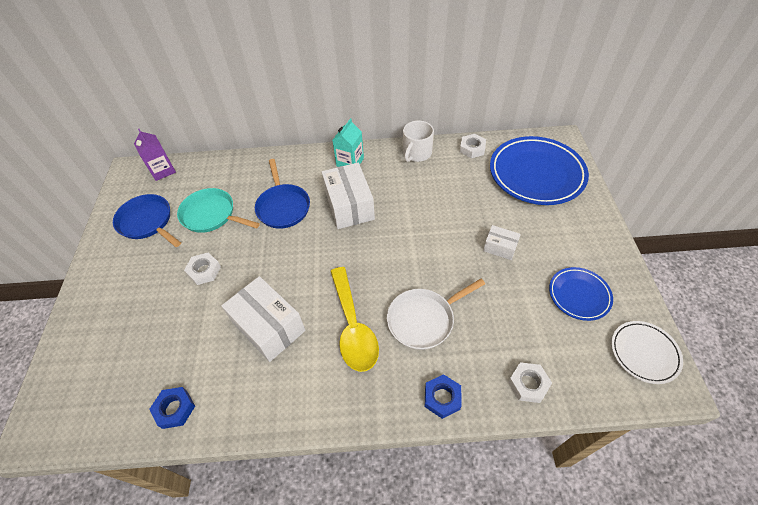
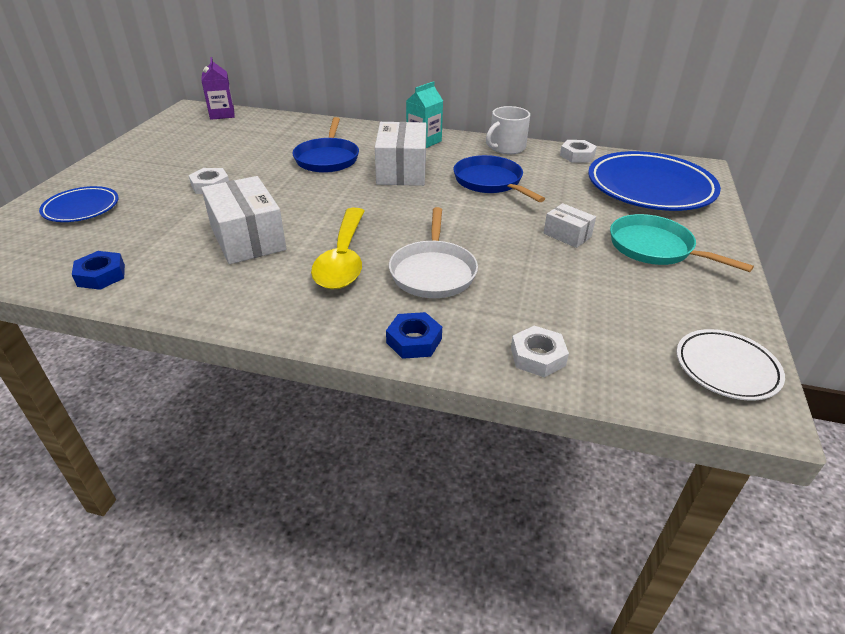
camera: 15 degrees right, 15 degrees down
blue pan [113,194,181,247] -> blue pan moved to [454,155,545,202]
turquoise pan [177,188,260,233] -> turquoise pan moved to [610,214,754,272]
white pan [387,279,485,350] -> white pan turned 75 degrees counterclockwise [389,207,478,298]
blue plate [549,267,613,321] -> blue plate moved to [39,186,119,222]

